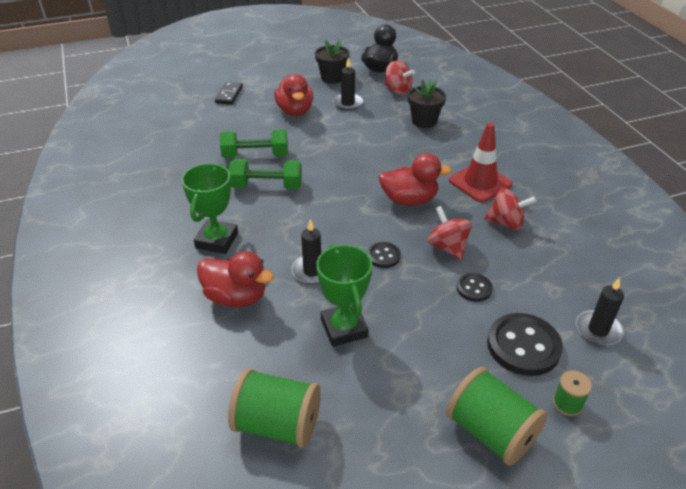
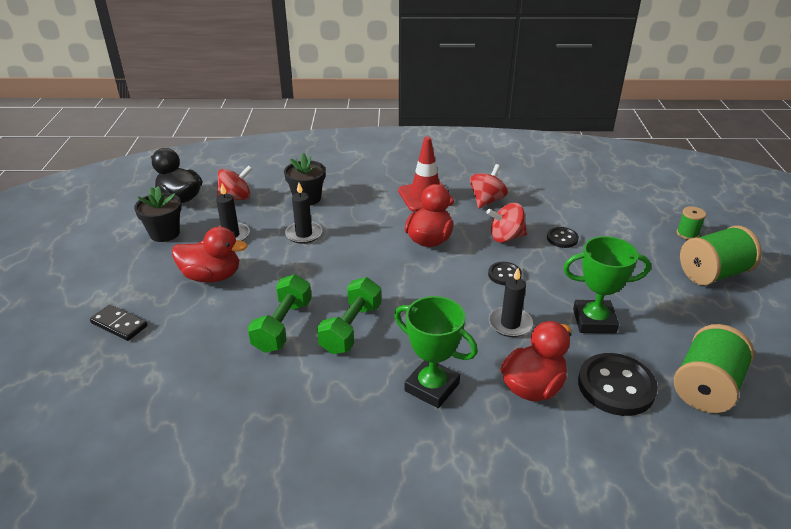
camera: 70 degrees left, 5 degrees down
black button [487,313,563,376] -> black button moved to [578,353,658,416]
black candle [576,277,624,346] -> black candle moved to [285,183,323,244]

